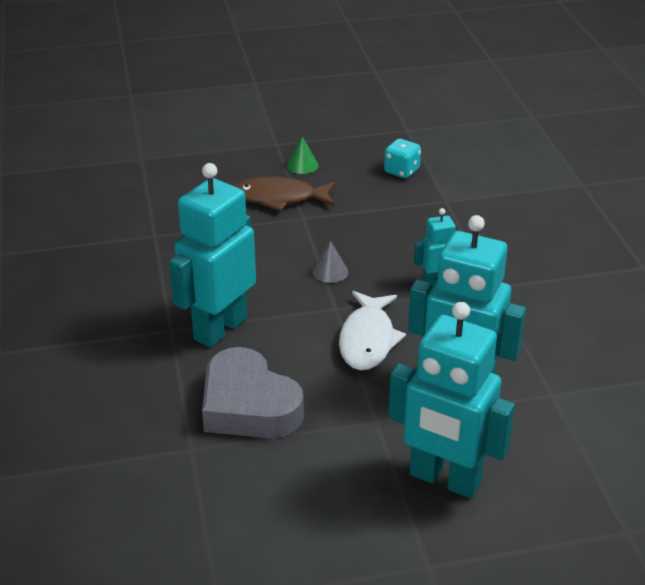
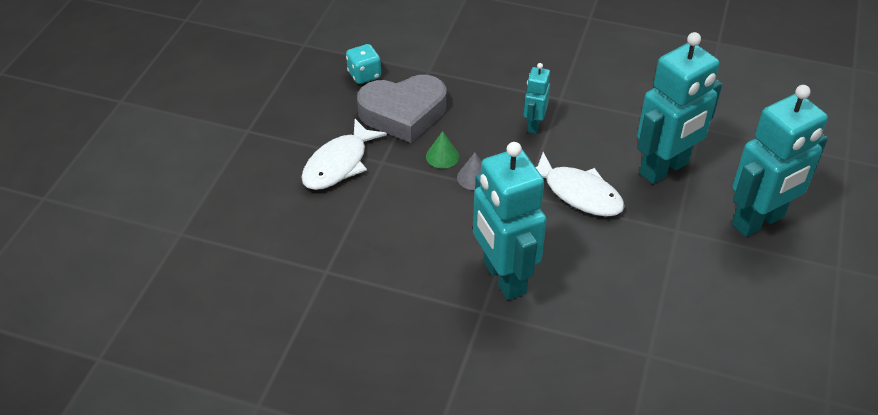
camera: 60 degrees left, 10 degrees up
grey heart [202,347,304,438] -> grey heart moved to [357,75,446,143]
brown fish [234,176,336,211] -> white fish [301,119,387,190]
green cone [287,137,319,174] -> green cone moved to [426,131,459,169]

